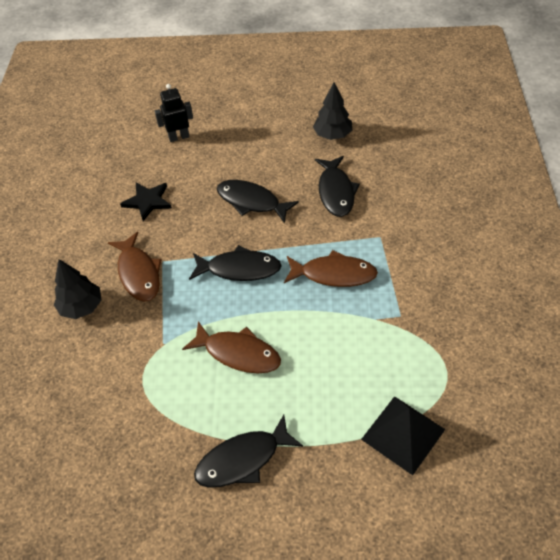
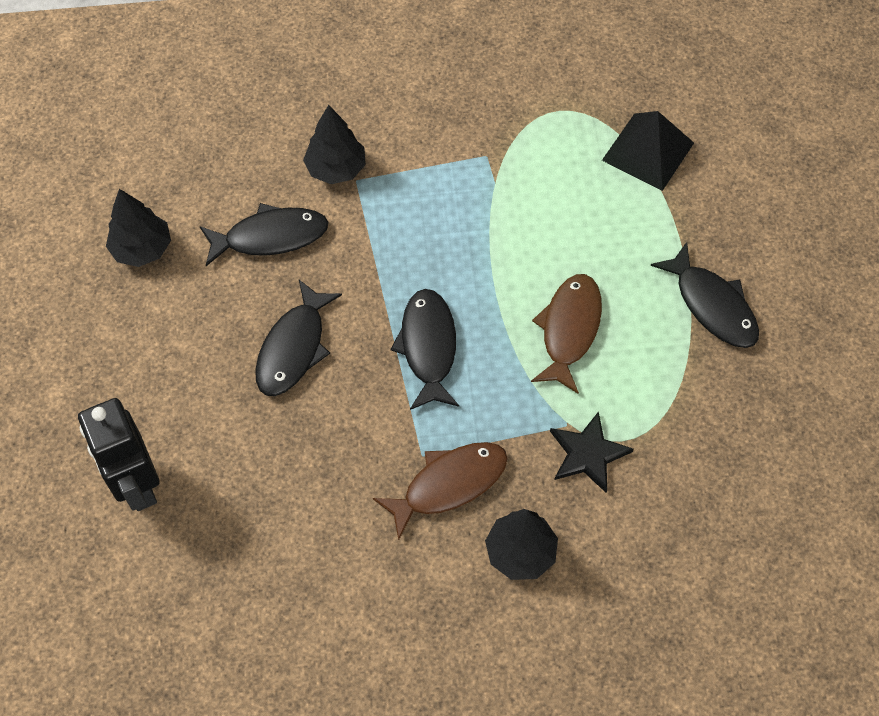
camera: 100 degrees left, 10 degrees up
black star [120,183,172,221] -> black star moved to [550,411,634,493]
black robot [155,84,193,142] -> black robot [78,398,160,511], size x1.51
brown fish [284,250,378,287] -> none
none -> black tree [303,105,366,184]

